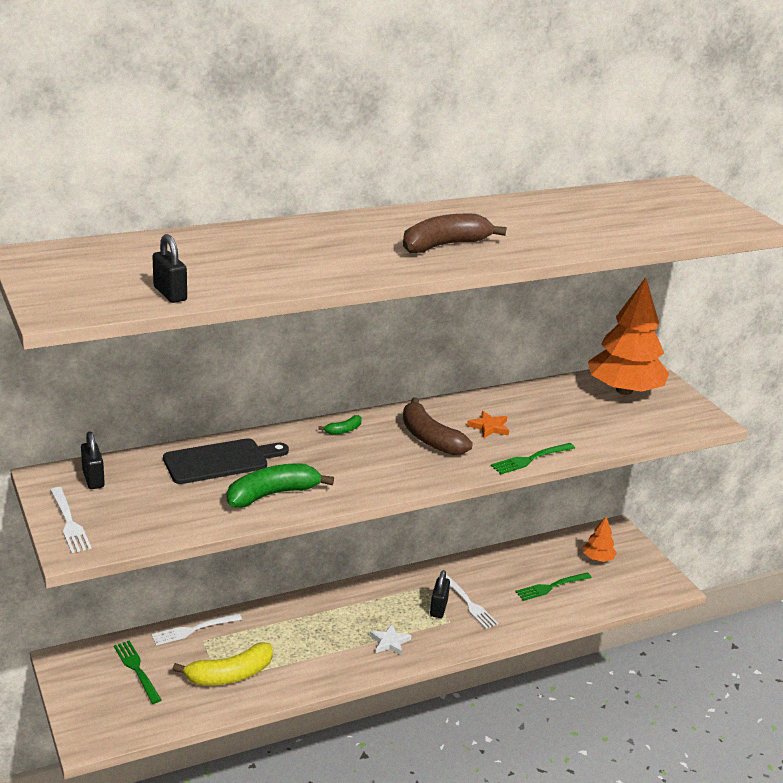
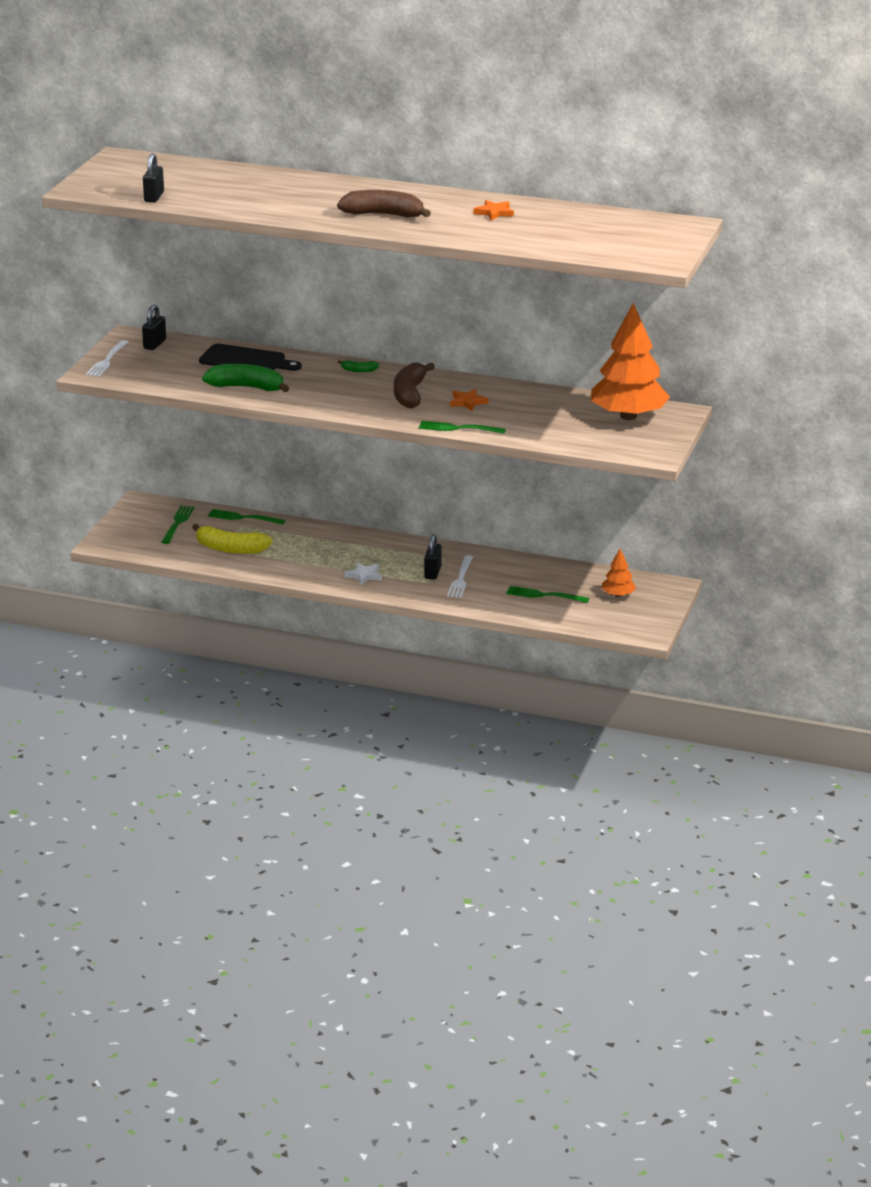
camera: 45 degrees right, 0 degrees up
white fork [151,614,242,645] -> green fork [208,509,285,525]
black padlock [430,570,450,618] -> black padlock turned 45 degrees counterclockwise [424,534,442,580]
none -> orange star [473,200,514,221]

